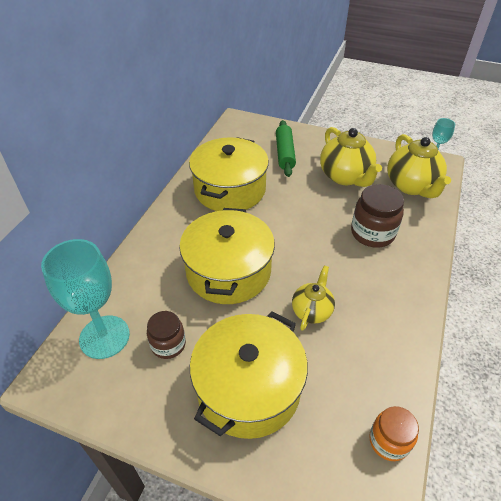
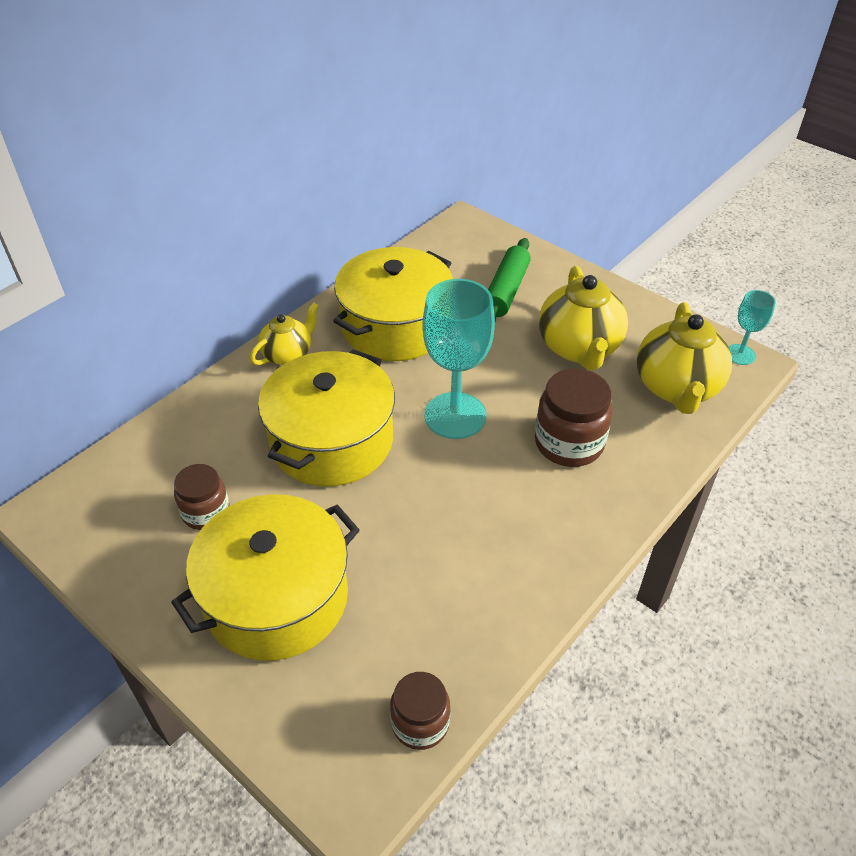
camera: 20 degrees right, 0 degrees up
turquoise goblet [41,239,130,359] -> turquoise goblet moved to [422,279,495,439]
yellow teapot [292,266,335,331] -> yellow teapot moved to [250,302,319,365]
orange jar [369,406,419,461] -> brown jar [390,672,450,750]

